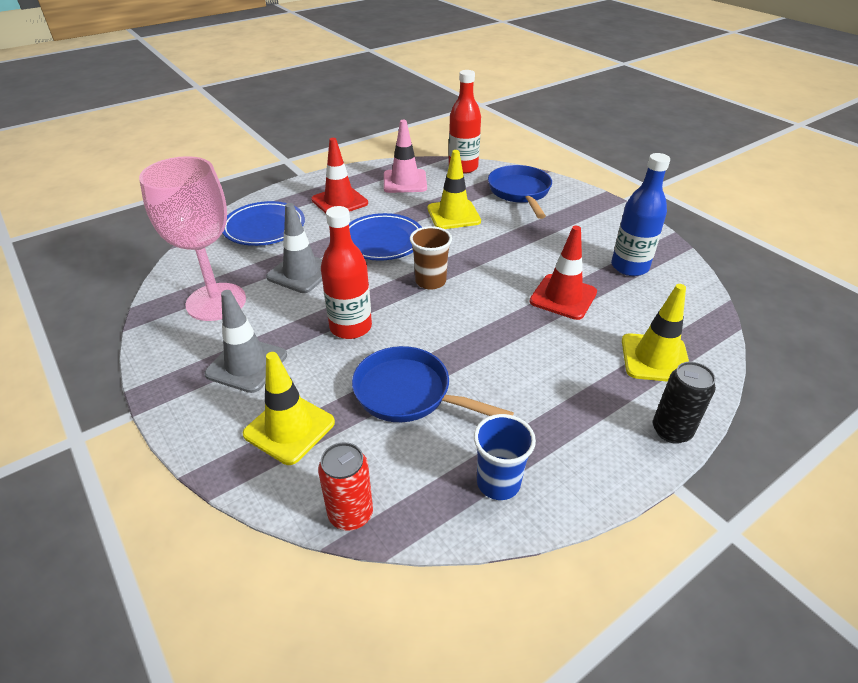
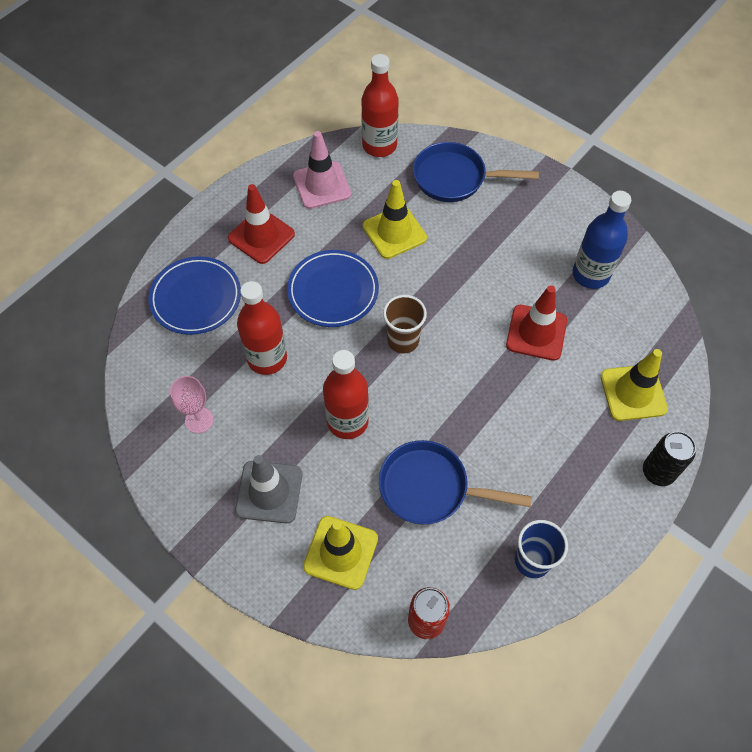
camera: 15 degrees left, 20 degrees up
pink goblet [139,156,246,321] -> pink goblet [170,376,214,433], size x0.47
grey traffic cone [266,203,322,293] -> red bottle [237,281,287,375]
blue pan [488,165,552,219] -> blue pan turned 60 degrees counterclockwise [413,142,539,202]

